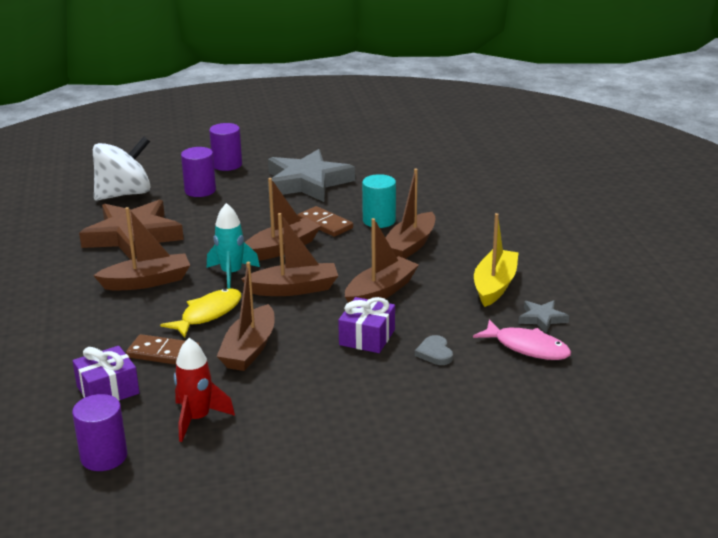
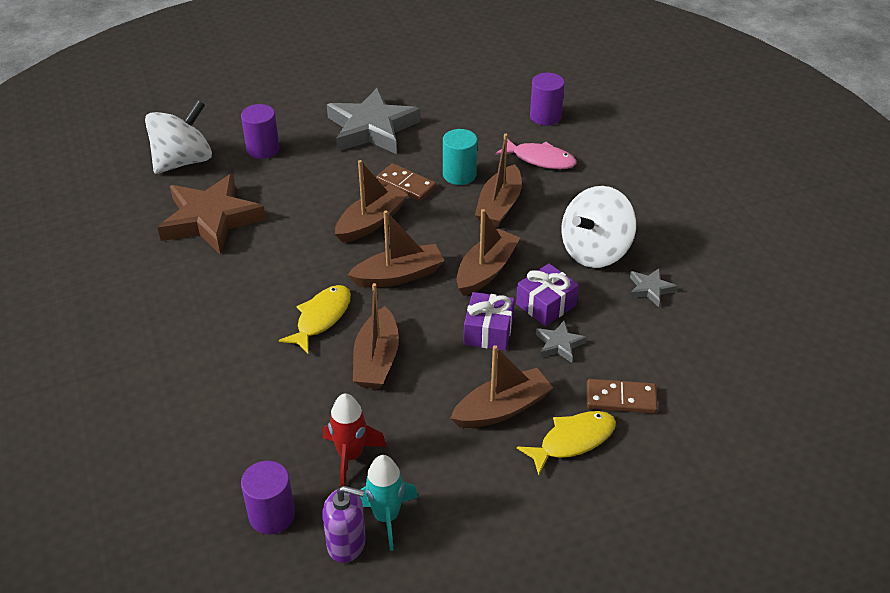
camera: 10 degrees left, 15 degrees up
purple gift [73,346,139,400] -> purple gift moved to [516,263,579,326]
brown boat [93,207,190,290] -> brown boat moved to [450,345,553,428]
brown domino [126,334,200,365] -> brown domino moved to [587,379,658,414]
turquoise rocket [207,203,260,289] -> turquoise rocket moved to [360,455,418,551]
purple cylinder [209,123,242,171] -> purple cylinder moved to [530,73,565,126]
grey heart [415,335,453,365] -> grey star [536,320,587,363]
pink fish [473,319,571,360] -> pink fish moved to [495,139,577,169]
yellow boat [474,213,519,307] -> white spinning top [561,186,636,268]
none -> purple soap dispenser [322,486,366,563]
none -> yellow fish [517,411,616,475]

